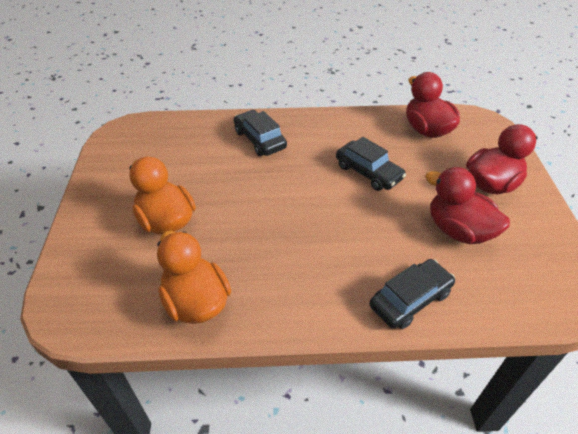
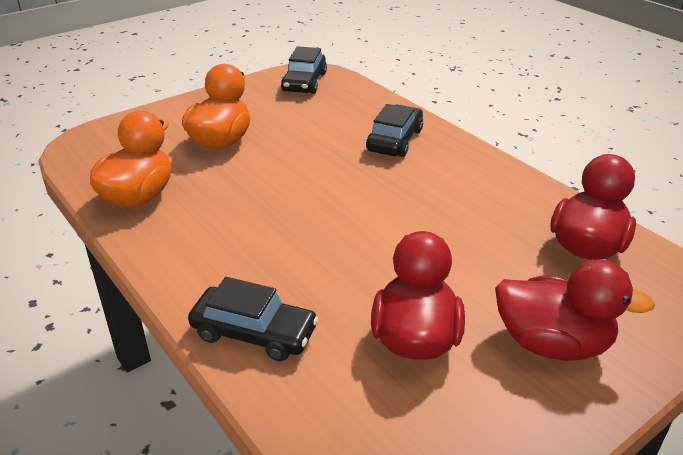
camera: 55 degrees right, 10 degrees down
black car [336,137,406,191] -> black car moved to [281,46,327,94]

